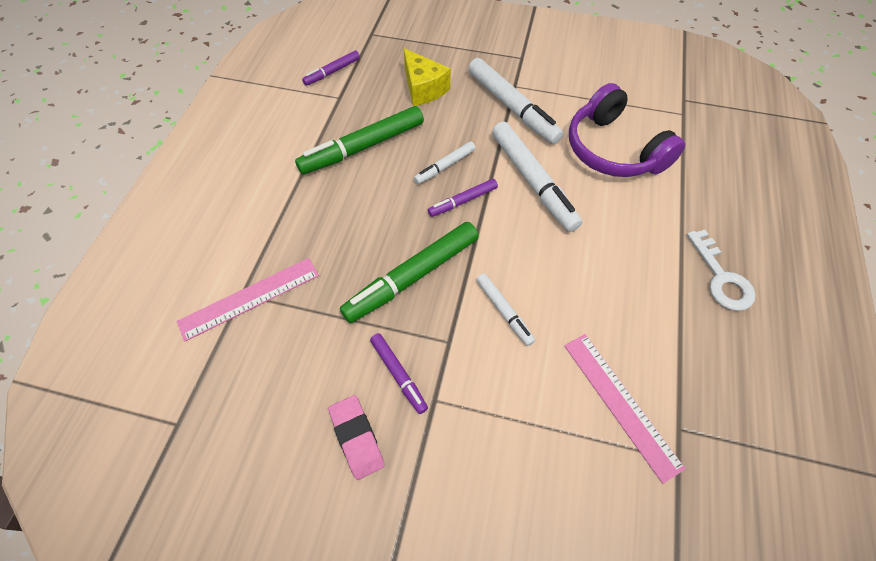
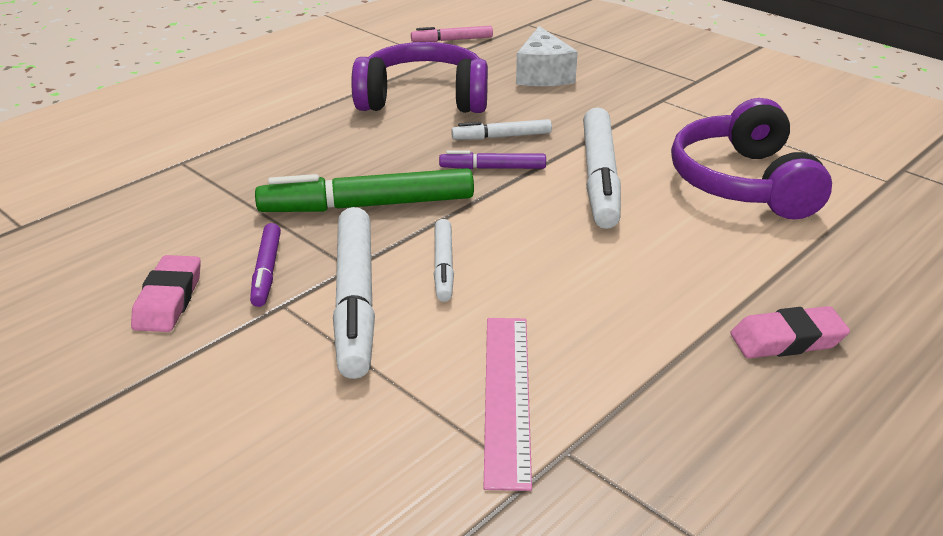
camera: 30 degrees right, 25 degrees down
pink ruler [176,258,319,342] -> none
green marker [295,106,424,175] -> purple headphones [351,42,488,113]
purple marker [302,51,360,86] -> pink marker [411,26,493,42]
yellow cheese [403,48,451,106] -> white cheese [516,26,578,86]
white marker [468,58,563,144] -> white marker moved to [333,207,375,379]
white key [687,230,755,311] -> pink eraser [730,306,850,358]

